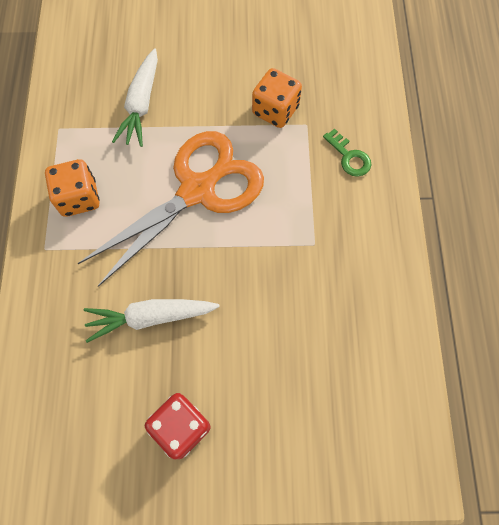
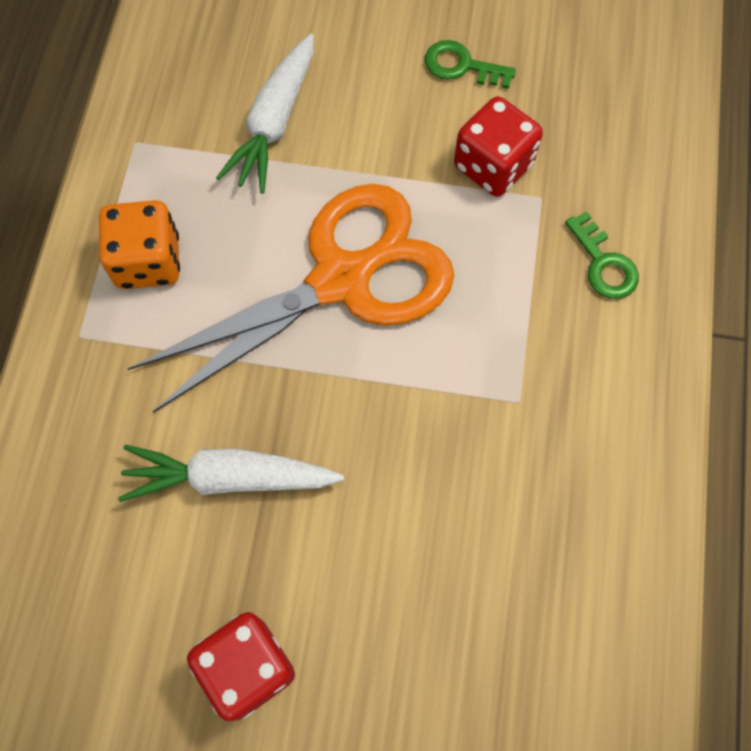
camera: 10 degrees right, 0 degrees up
orange dice [252,68,302,128] -> red dice [454,96,543,197]
none -> green key [425,40,516,89]

